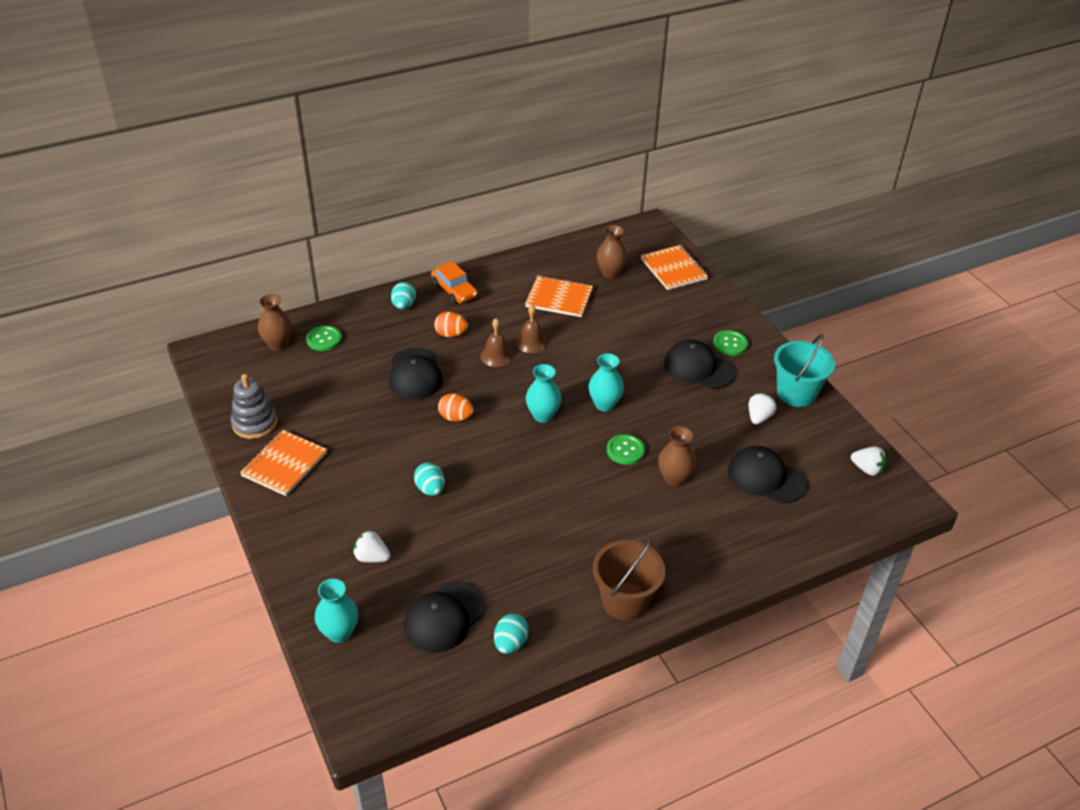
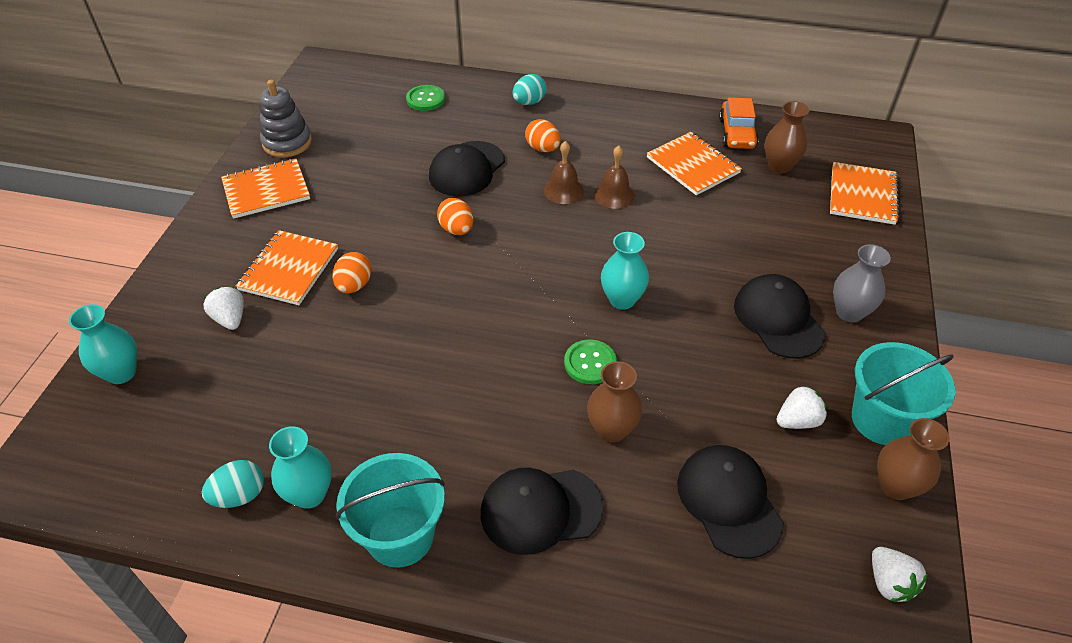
camera: 40 degrees right, 5 degrees up
brown vase [258,294,292,351] -> brown vase moved to [877,418,950,500]
black cap [404,581,486,653] -> black cap moved to [481,468,604,555]
turquoise egg [414,462,445,496] -> orange egg [333,252,372,293]
orange car [431,261,478,304] -> orange car moved to [719,98,759,149]
turquoise vase [526,364,562,423] -> turquoise vase moved to [269,426,332,509]
brown bucket [593,538,665,621] -> turquoise bucket [336,453,445,568]
green button [713,330,748,356] -> grey vase [833,244,891,323]
none -> orange notebook [236,230,338,305]

